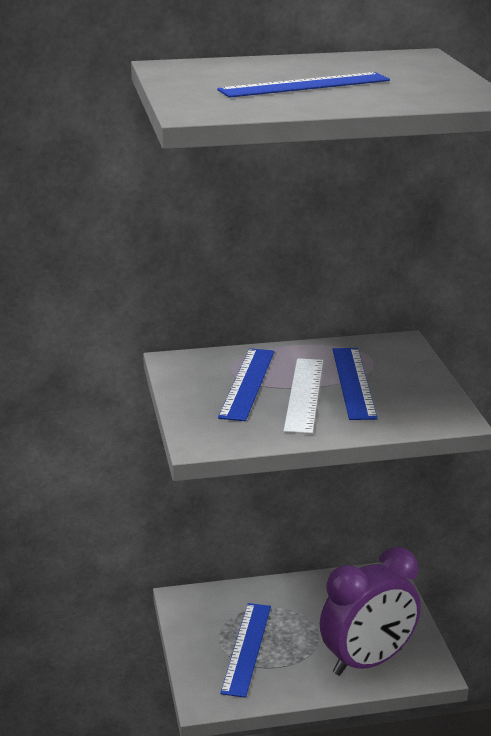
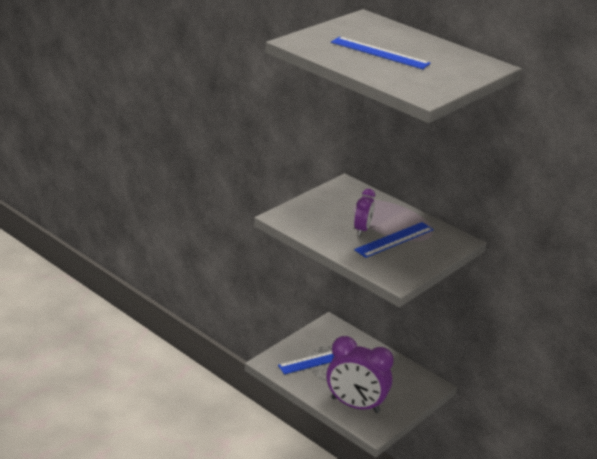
camera: 50 degrees right, 5 degrees up
blue ruler [218,348,274,421] -> none
white ruler [284,358,323,434] -> purple clock [354,189,375,236]

